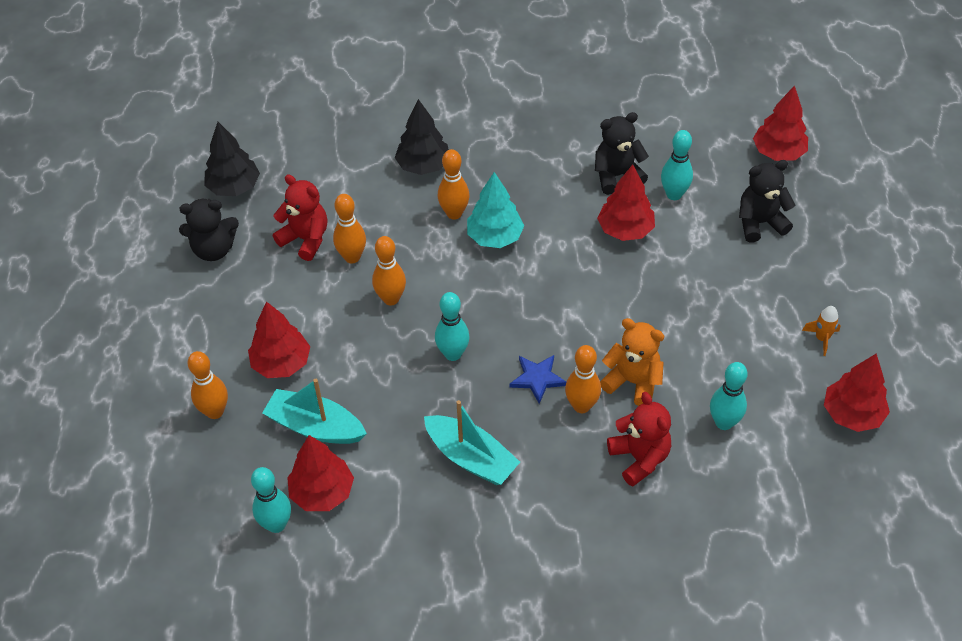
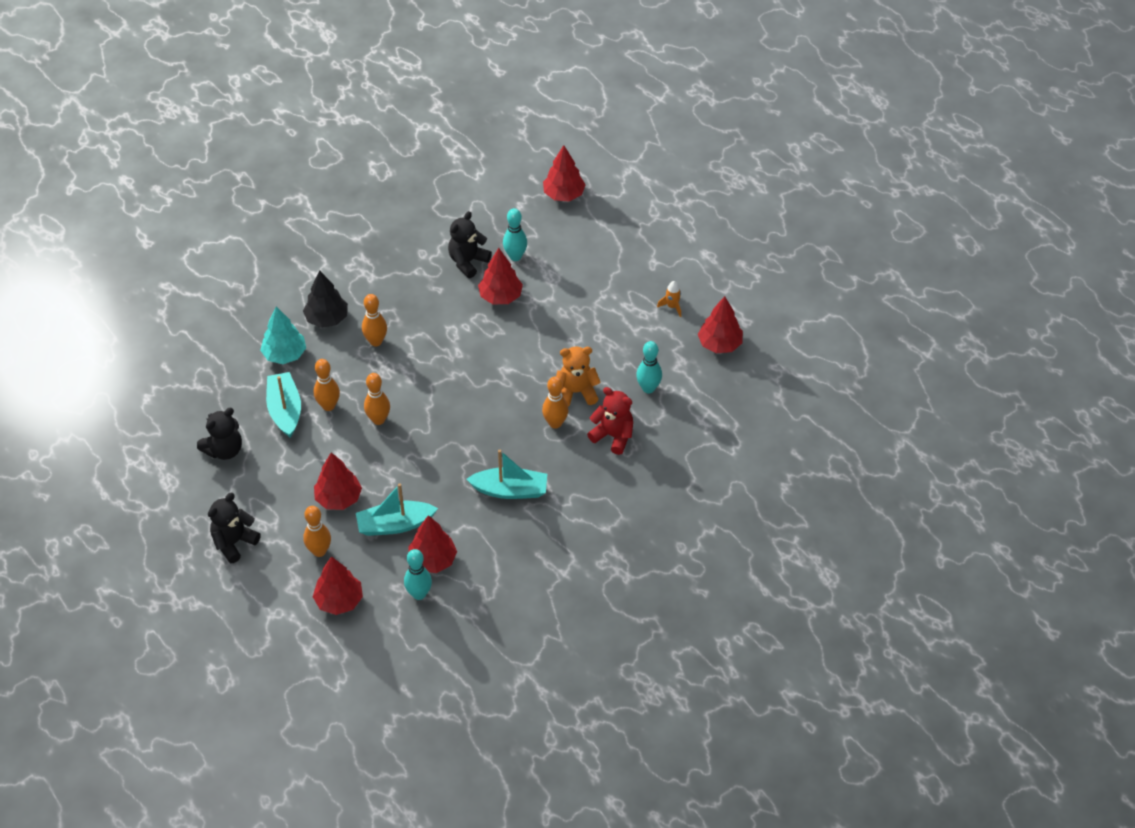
camera: 35 degrees left, 0 degrees up
black tree [204,122,260,196] -> none
red teddy bear [273,174,327,261] -> turquoise boat [266,372,301,438]
turquoise bowling pin [435,292,470,361] -> none
turquoise tree [467,172,524,248] -> turquoise tree moved to [260,307,306,364]
blue star [509,355,566,404] -> none
black teddy bear [739,160,795,242] -> black teddy bear moved to [208,493,261,563]
none -> red tree [313,556,363,615]

